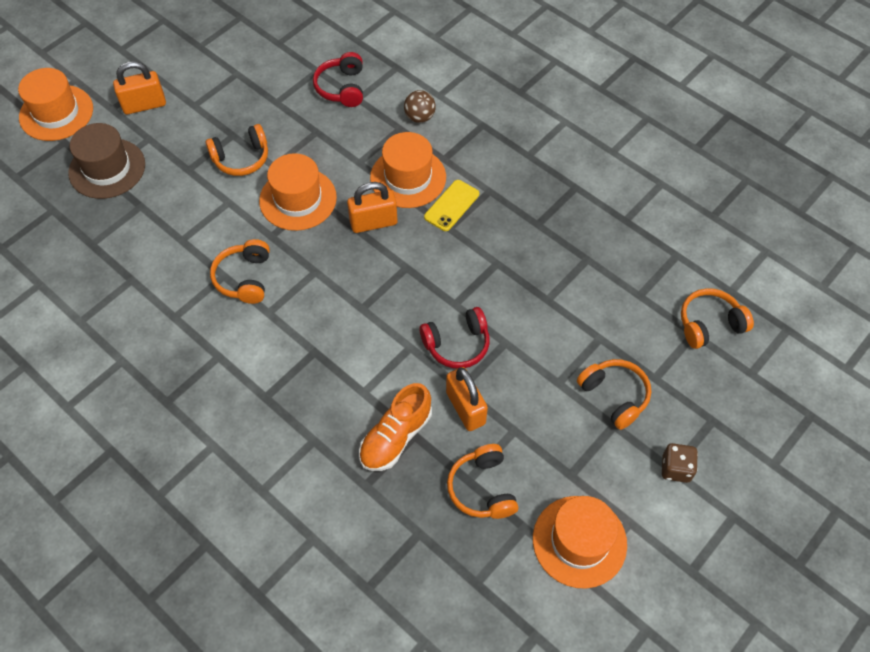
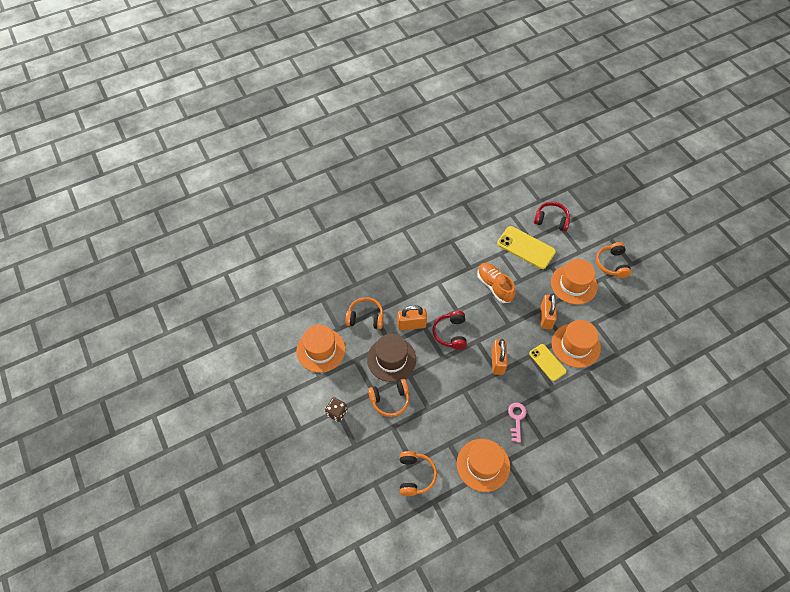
camera: 110 degrees right, 0 degrees up
orange hat [18,68,93,141] -> orange hat moved to [457,439,510,492]
brown hat [68,123,145,199] -> brown hat moved to [367,334,416,382]
orange padlock [113,61,166,114] -> orange padlock moved to [492,339,508,375]
orange headphones [210,239,270,304] -> yellow phone [497,226,556,269]
red headphones [313,52,363,107] -> red headphones moved to [534,201,570,231]
orange shoe [359,383,432,471] -> orange shoe moved to [477,263,516,303]
brown ball [404,90,436,123] -> none
none -> pink key [508,402,527,443]

